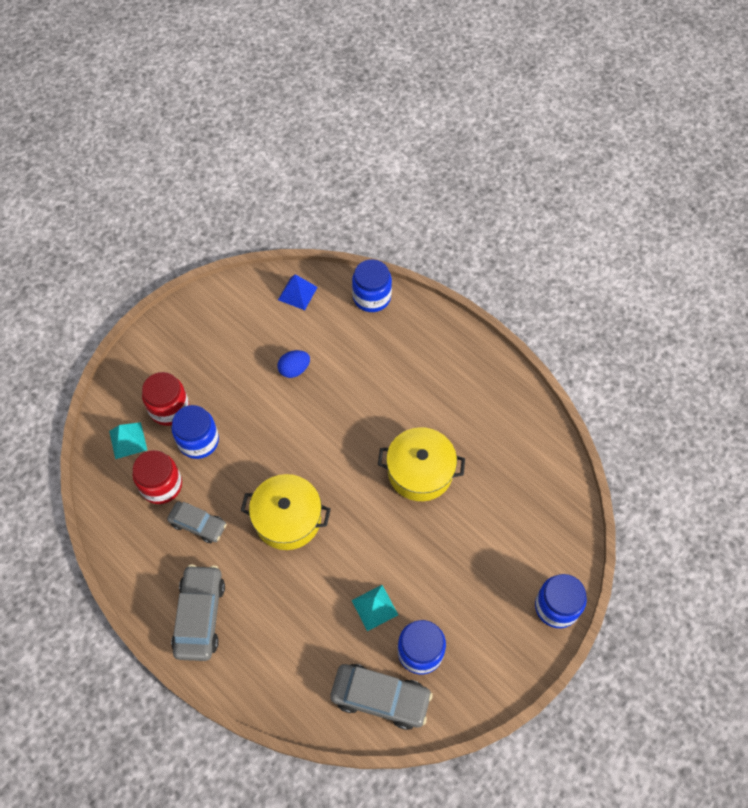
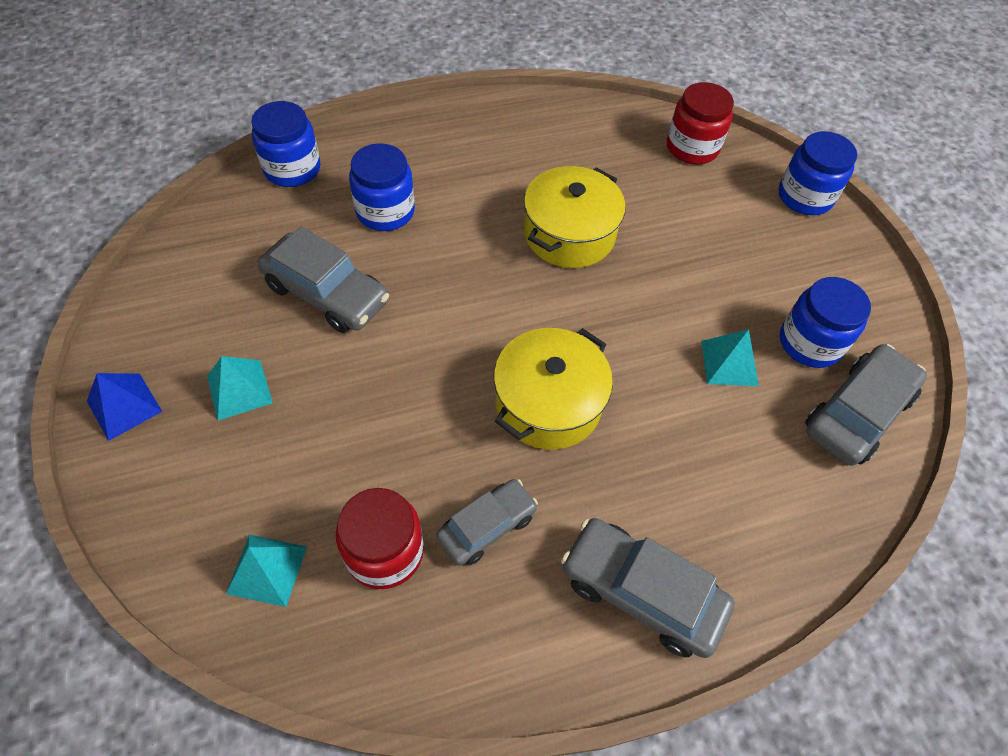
camera: 65 degrees left, 5 degrees down
red jar [142,372,189,426] -> red jar moved to [667,82,734,165]
blue jar [172,405,219,459] -> blue jar moved to [349,143,415,231]
blue pyramid [278,274,317,310] -> blue pyramid moved to [87,373,162,441]
blue egg [278,350,310,378] -> grey car [258,227,389,333]
none -> turquoise pyramid [207,356,273,421]

